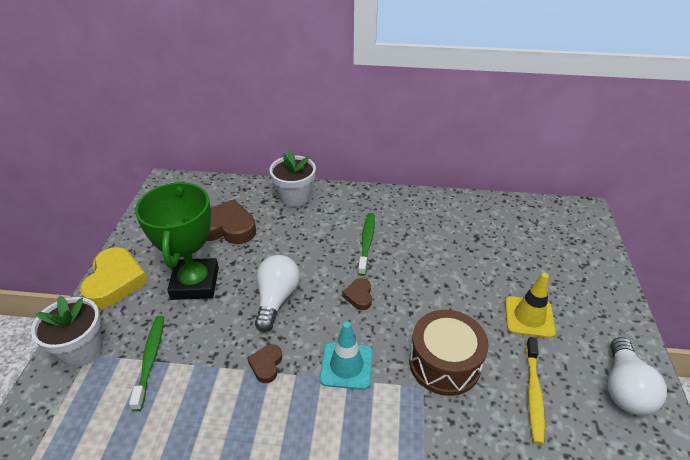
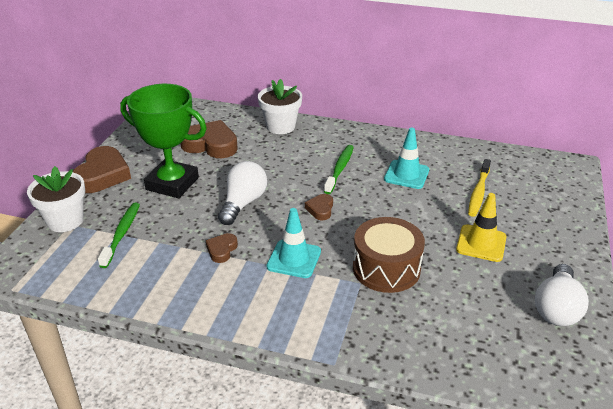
camera: 10 degrees right, 5 degrees down
yellow heart [80,247,148,309] -> brown heart [73,146,131,193]
green trophy [135,182,219,300] -> green trophy turned 75 degrees counterclockwise [120,84,207,198]
yellow toothbrush [526,337,545,444] -> yellow toothbrush moved to [468,159,491,217]
none -> turquoise traffic cone [384,128,429,189]

